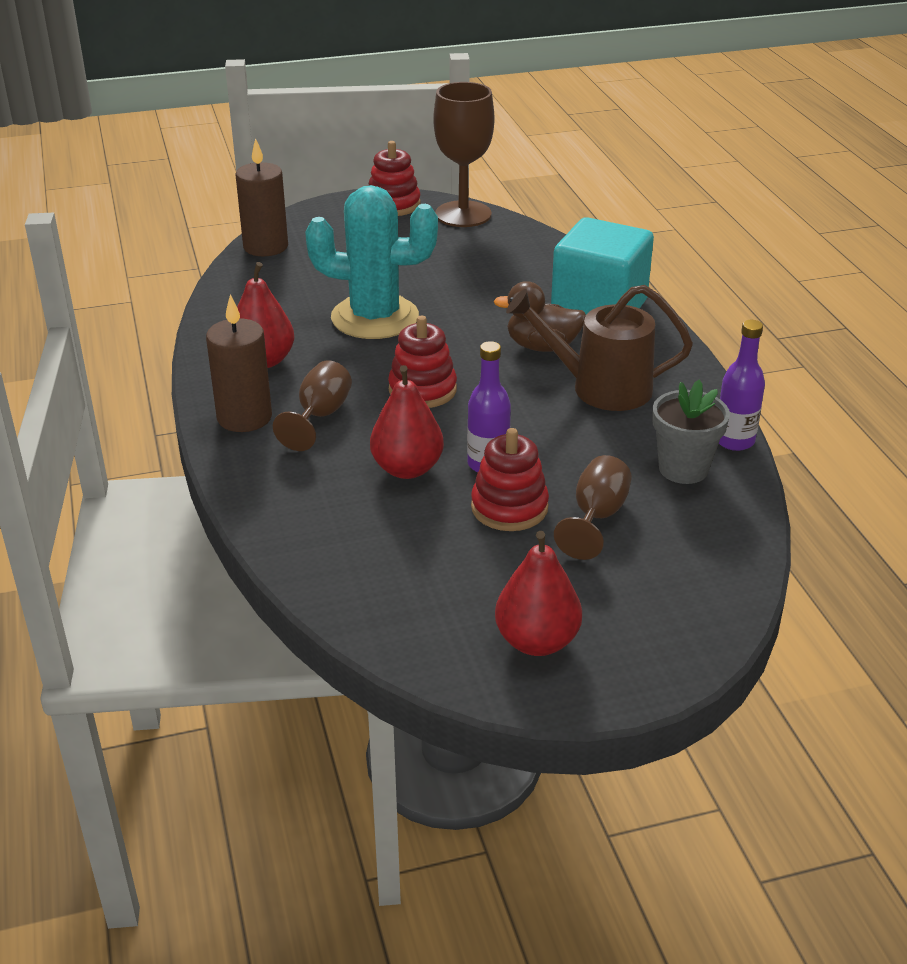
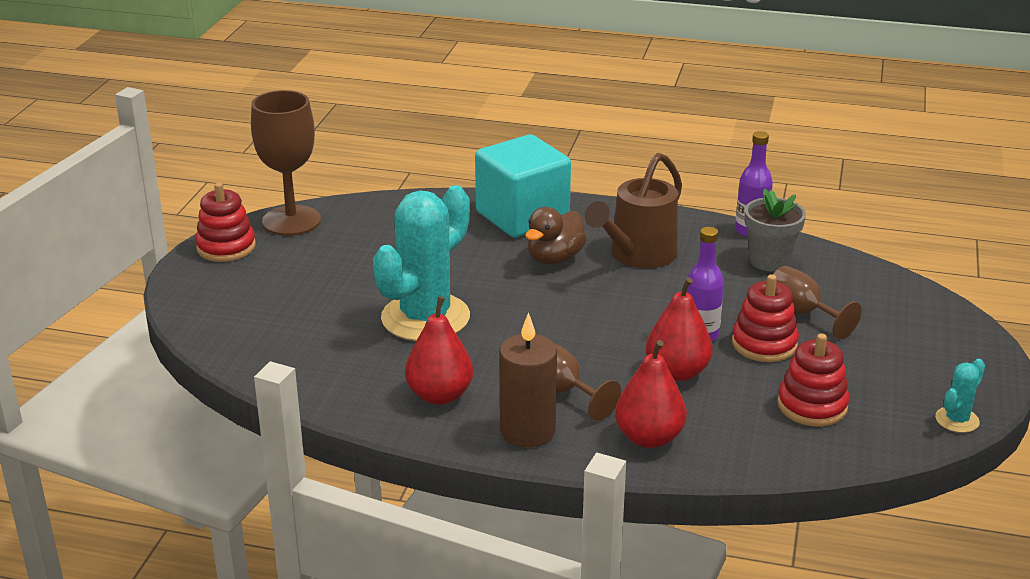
camera: 60 degrees left, 5 degrees down
brown candle [236,138,288,256] -> none
red stacking toy [388,316,457,408] -> red stacking toy moved to [777,333,849,426]
red pear [495,531,582,656] -> red pear moved to [615,340,687,448]
none -> turquoise cactus [935,359,985,433]

